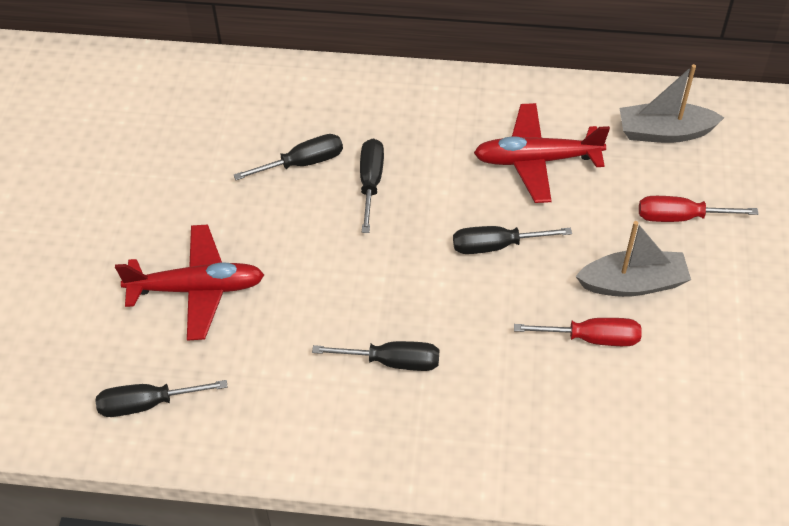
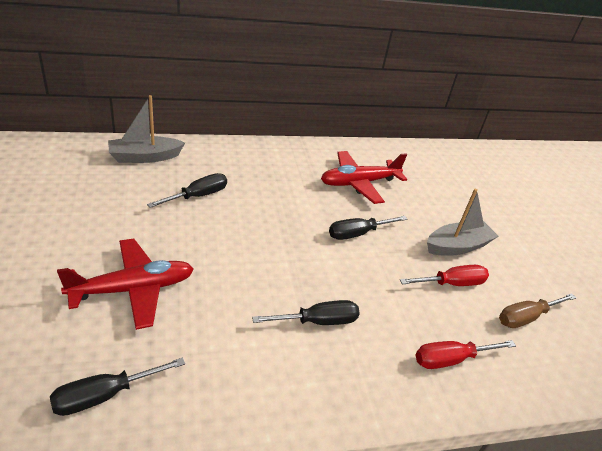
camera: 25 degrees left, 15 degrees down
black screwdriver [360,138,384,233] -> none
grey boat [620,64,724,143] -> grey boat moved to [108,95,185,163]
red screwdriver [639,196,759,222] -> red screwdriver moved to [416,340,516,369]
none -> brown screwdriver [499,293,576,328]

